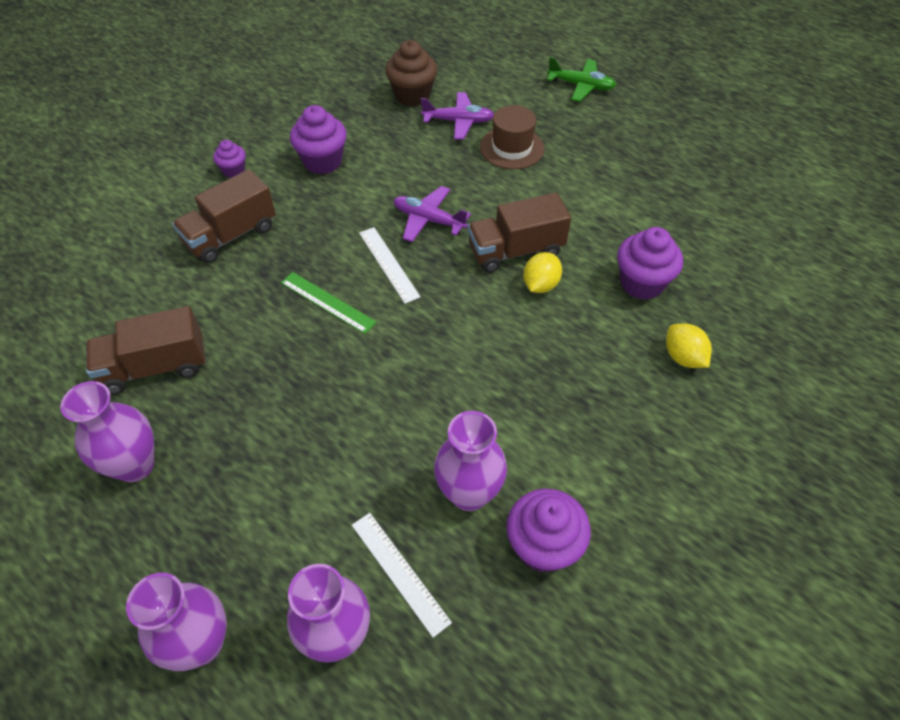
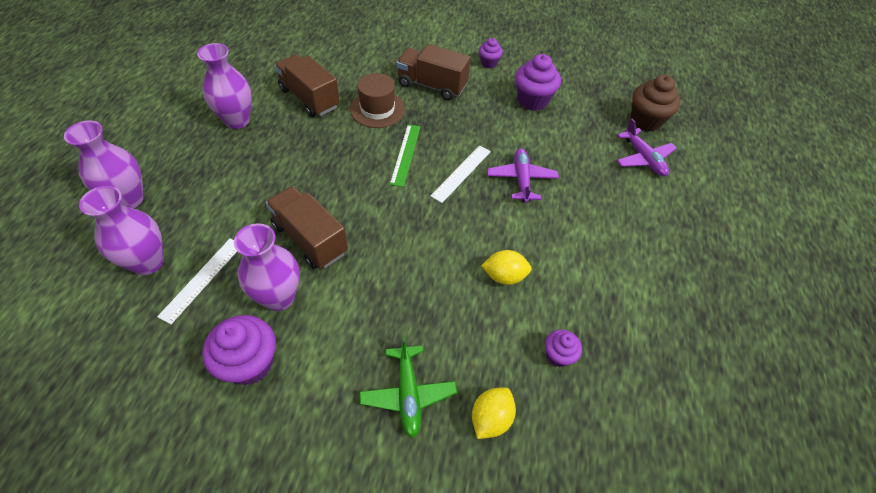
camera: 60 degrees right, 0 degrees up
brown truck [468,193,571,273] -> brown truck moved to [266,186,348,269]
brown hat [480,105,544,169] -> brown hat moved to [350,73,405,128]
green plane [547,57,616,102] -> green plane moved to [359,336,457,438]
purple cupcake [617,227,683,300] -> purple cupcake [545,330,582,367], size x0.56

